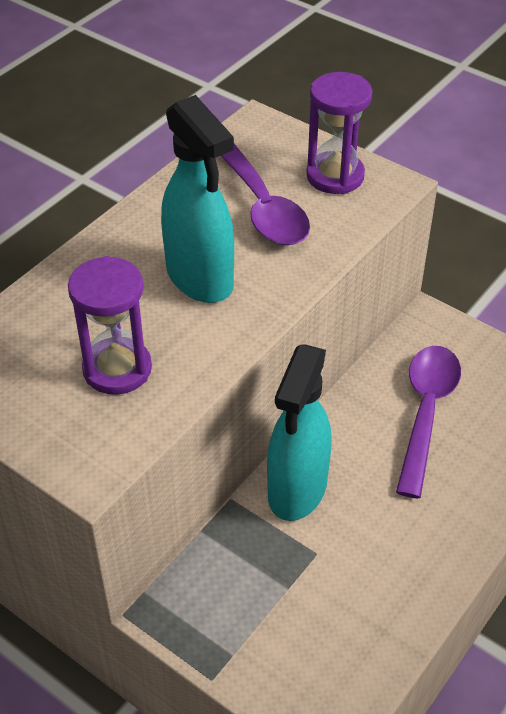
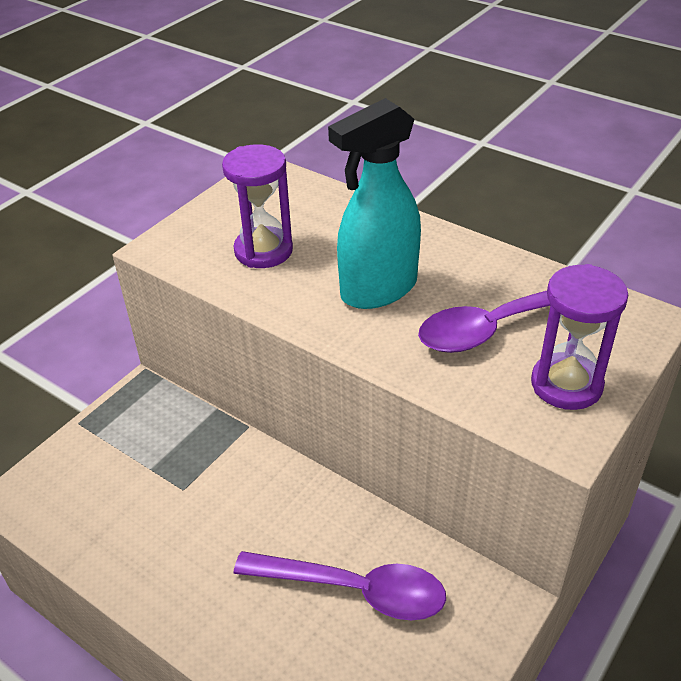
camera: 90 degrees right, 5 degrees down
turquoise spray bottle [267,344,332,521] -> none

